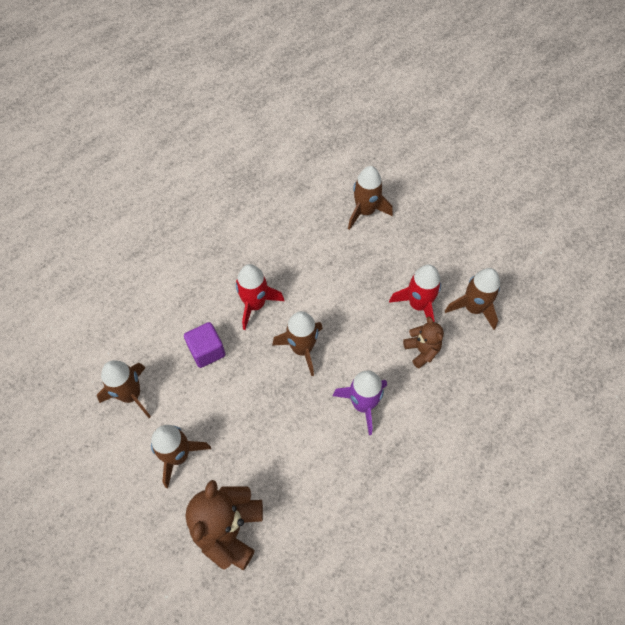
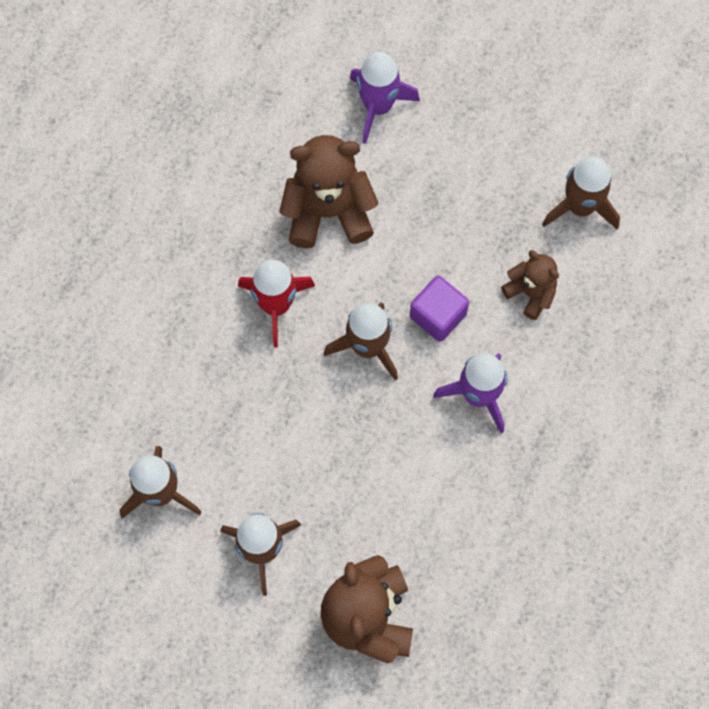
camera: 20 degrees left, 10 degrees up
purple cube [184,322,225,368] -> purple cube moved to [410,276,469,342]
brown rocket [348,166,393,230] -> purple rocket [350,52,420,144]
red rocket [389,264,441,322] -> none
none -> brown teddy bear [280,135,379,248]

